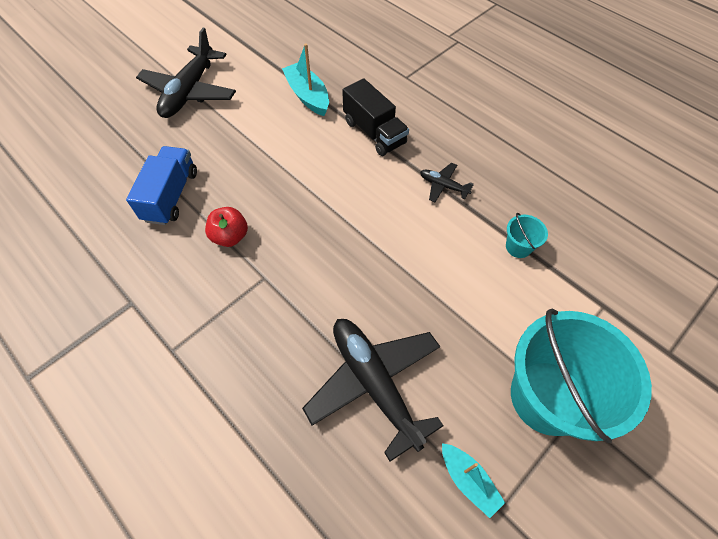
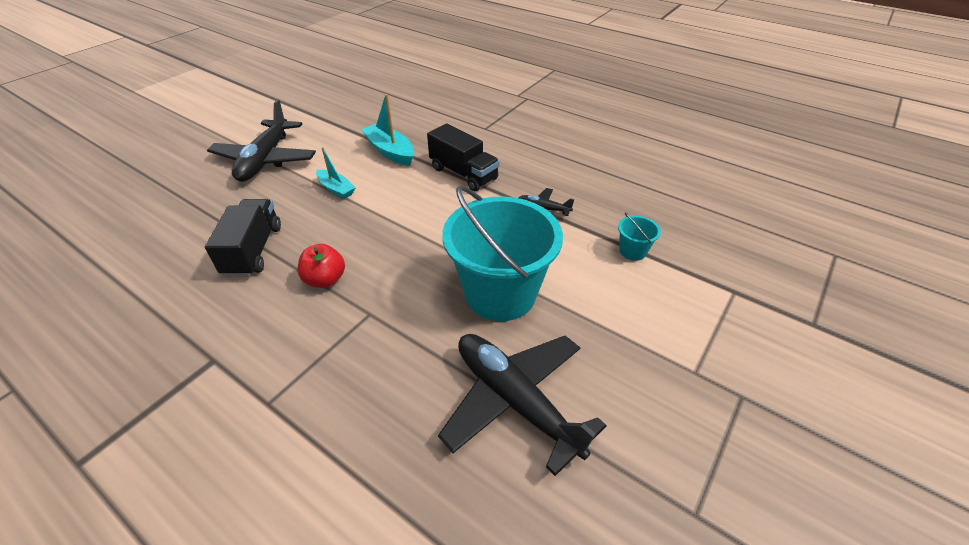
camera: 10 degrees left, 15 degrees down
blue truck [126,146,197,225] -> black truck [205,199,281,277]
turquoise boat [442,443,505,518] -> turquoise boat moved to [316,147,356,199]
turquoise bucket [511,308,652,443] -> turquoise bucket moved to [442,185,563,321]

